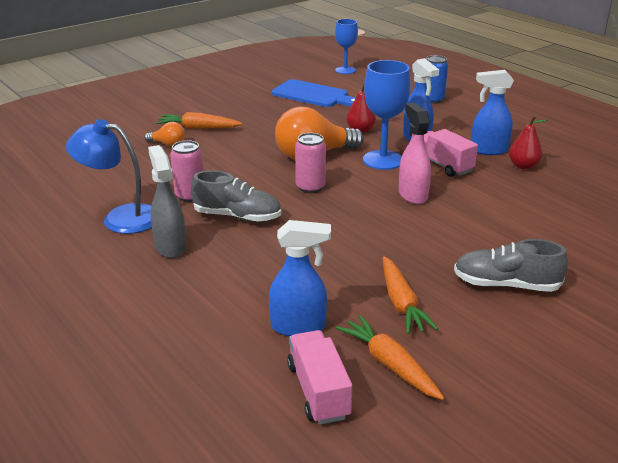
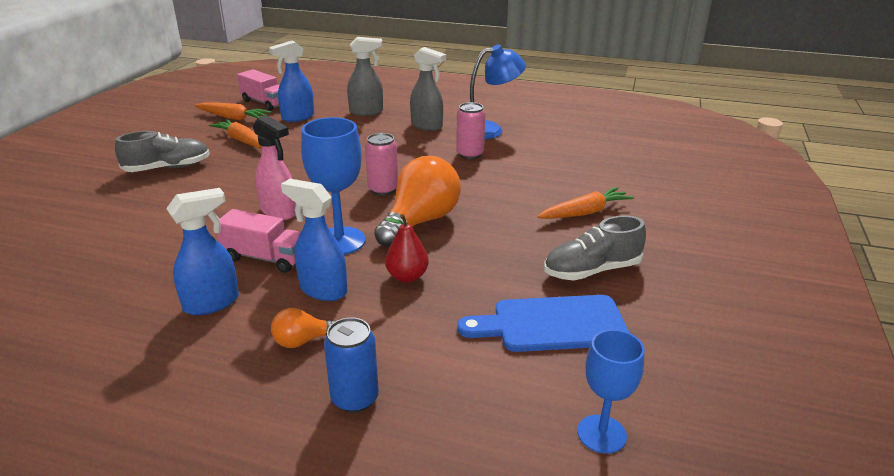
camera: 145 degrees right, 0 degrees up
orange light bulb [144,122,185,146] -> orange light bulb moved to [271,308,335,348]
grey shoe [191,170,281,222] -> grey shoe moved to [544,215,646,280]
red pear [509,116,547,170] -> none
none -> grey spray bottle [347,37,383,116]

